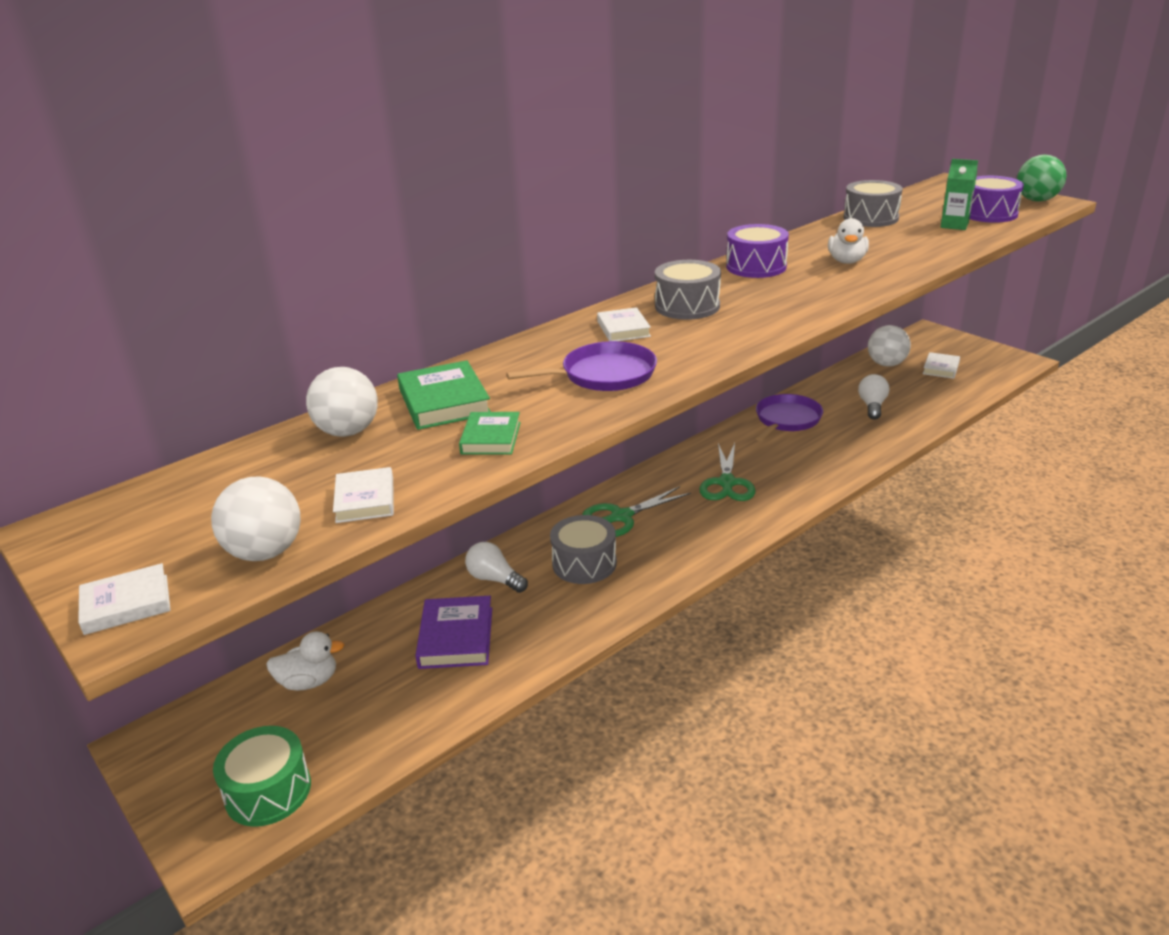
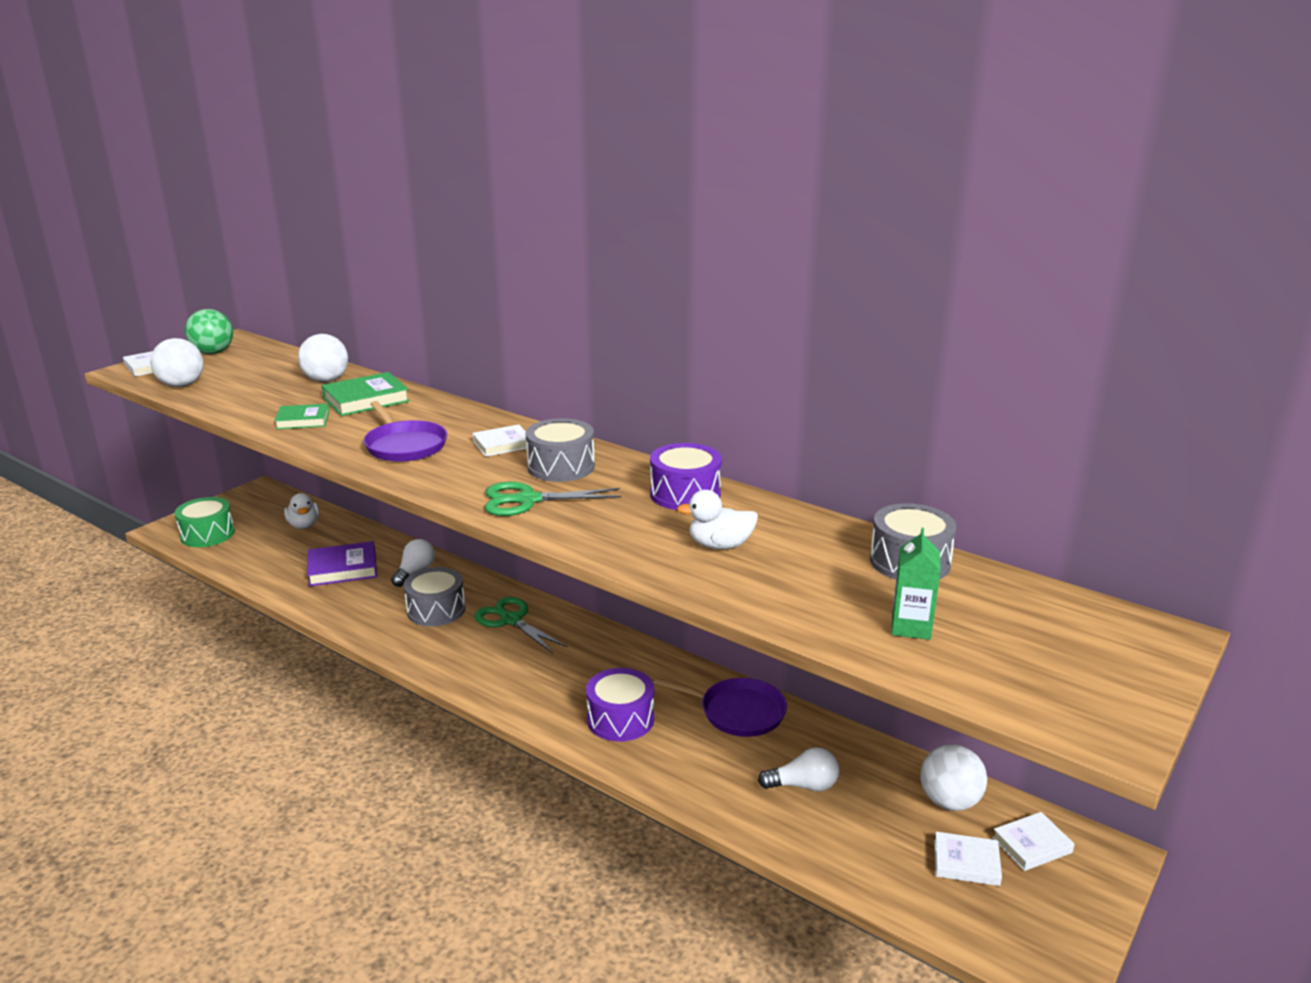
camera: 75 degrees right, 5 degrees down
white book [333,467,394,523] -> white book moved to [992,812,1074,871]
green scissors [699,443,755,501] -> green scissors moved to [485,482,622,516]
purple drum [970,176,1024,223] -> purple drum moved to [586,668,654,742]
green ball [1017,155,1066,202] -> green ball moved to [185,309,233,354]

